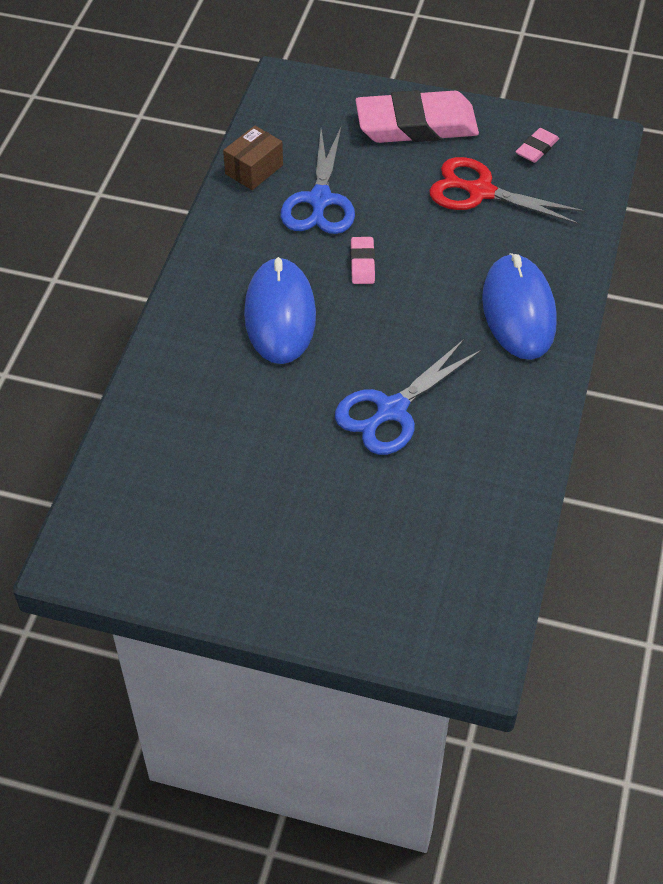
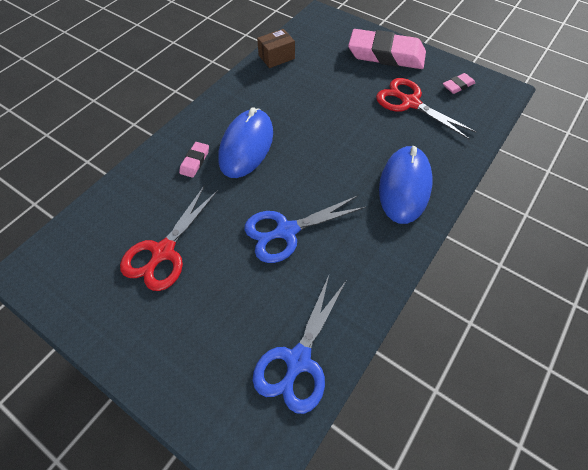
camera: 20 degrees right, 5 degrees up
blue scissors [281,128,355,234] -> blue scissors moved to [253,275,346,414]
pink eraser [351,237,375,284] -> pink eraser moved to [179,142,209,178]
none -> red scissors [120,186,218,291]

